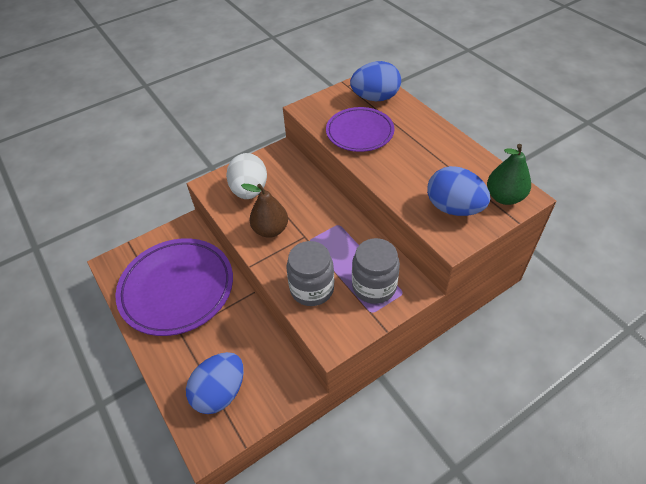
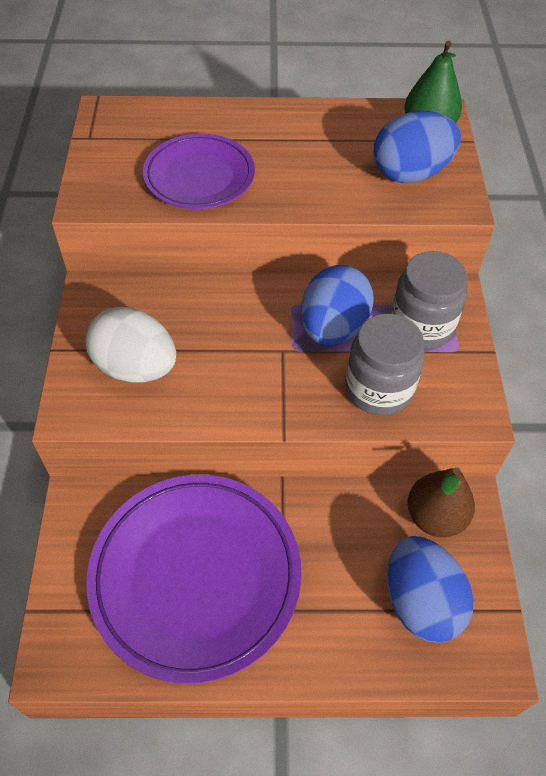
camera: 60 degrees left, 5 degrees up
brown pear [241,184,288,238] -> brown pear moved to [407,467,475,537]
blue egg [350,61,401,101] -> blue egg moved to [301,265,374,345]

